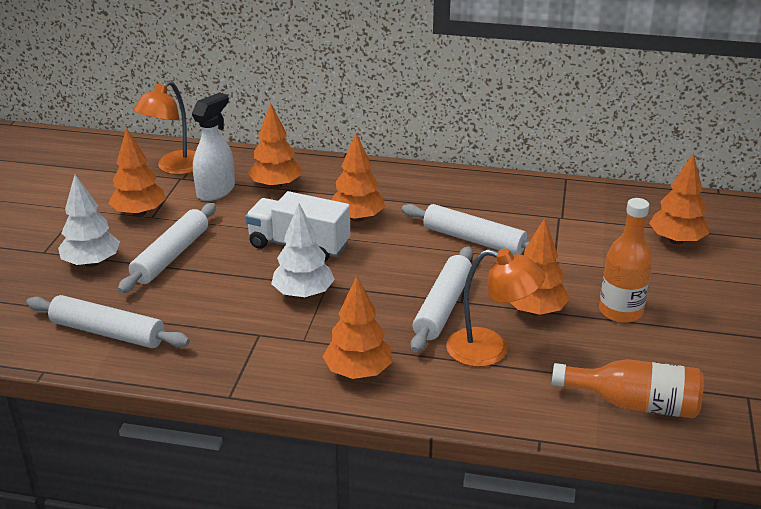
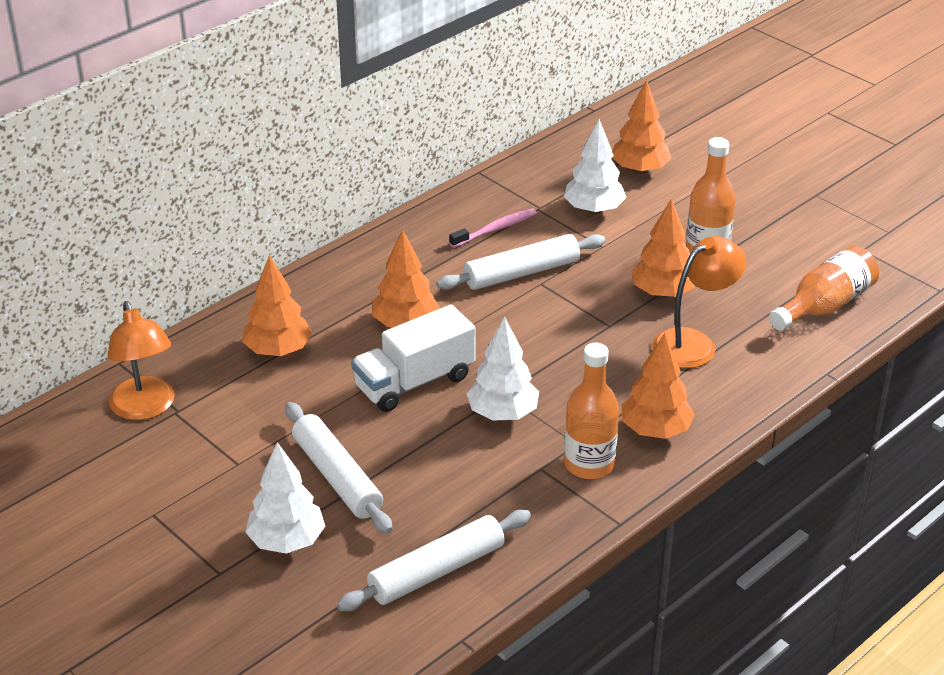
camera: 55 degrees left, 5 degrees up
orange tree [109,128,166,217] -> none
white spray bottle [192,92,235,201] -> none
white rolling pin [411,247,473,353] -> none
none -> pink toothbrush [449,208,537,248]
none -> white tree [564,119,626,214]
none -> orange bottle [564,343,619,479]

